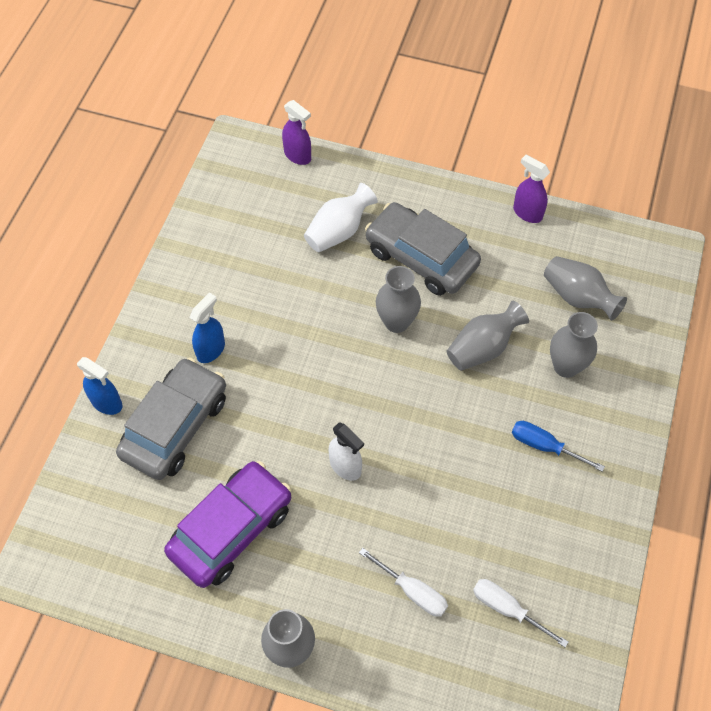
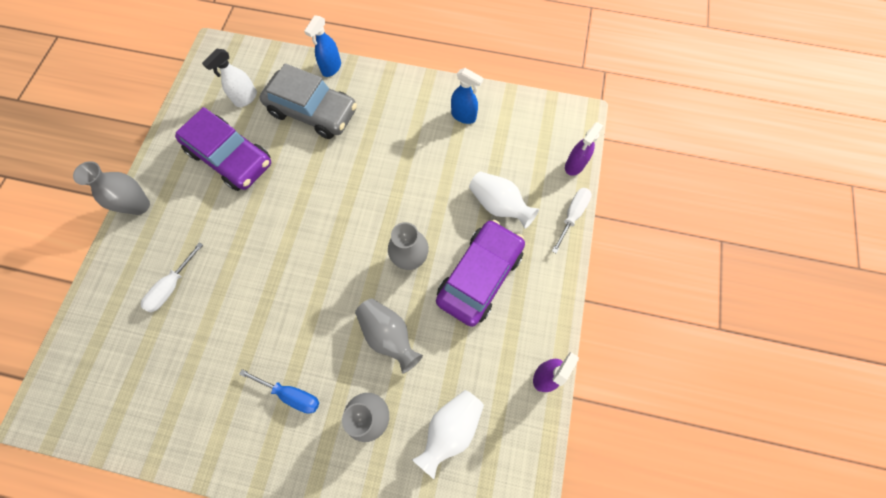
camera: 85 degrees right, 10 degrees up
blue spray bottle [189,292,225,363] -> blue spray bottle moved to [451,68,484,124]
white spray bottle [329,422,364,481] -> white spray bottle moved to [202,49,257,107]
grey car [365,202,481,296] -> purple car [436,220,525,327]
white screwdriver [473,579,568,647] -> white screwdriver moved to [552,188,592,253]
blue screwdriver [512,421,605,472] -> blue screwdriver turned 90 degrees clockwise [239,369,319,414]
grey vase [544,256,627,321] -> white vase [412,390,484,479]

